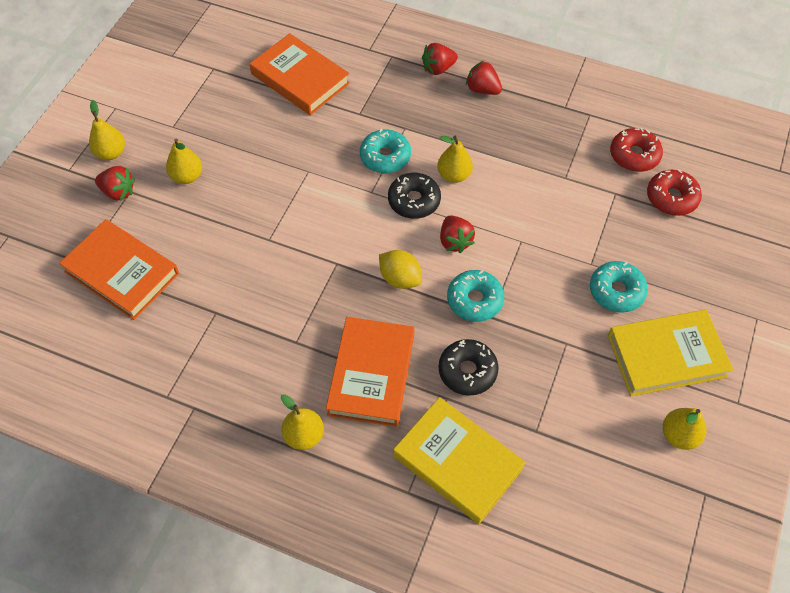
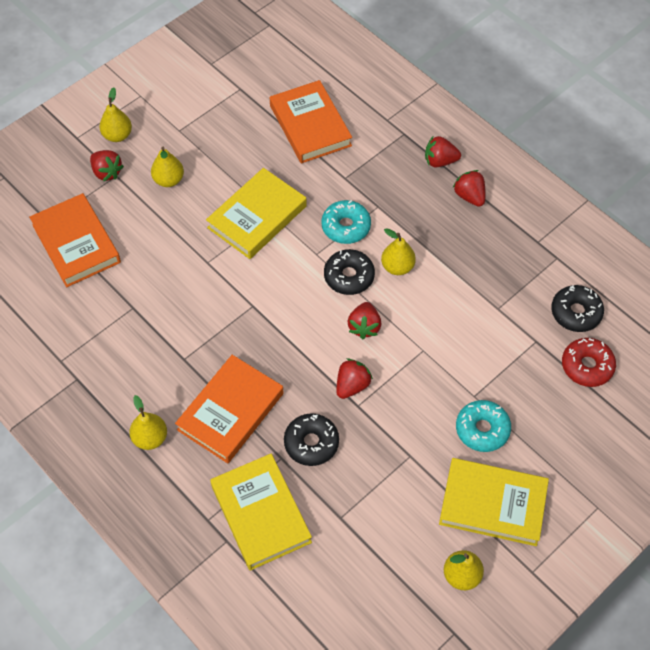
camera: 25 degrees right, 0 degrees up
yellow lemon [379,250,422,289] -> none
turquoise donut [447,270,504,322] -> red strawberry [336,359,373,399]
red donut [610,128,663,172] -> black donut [551,285,604,332]
none -> yellow book [206,168,307,259]

